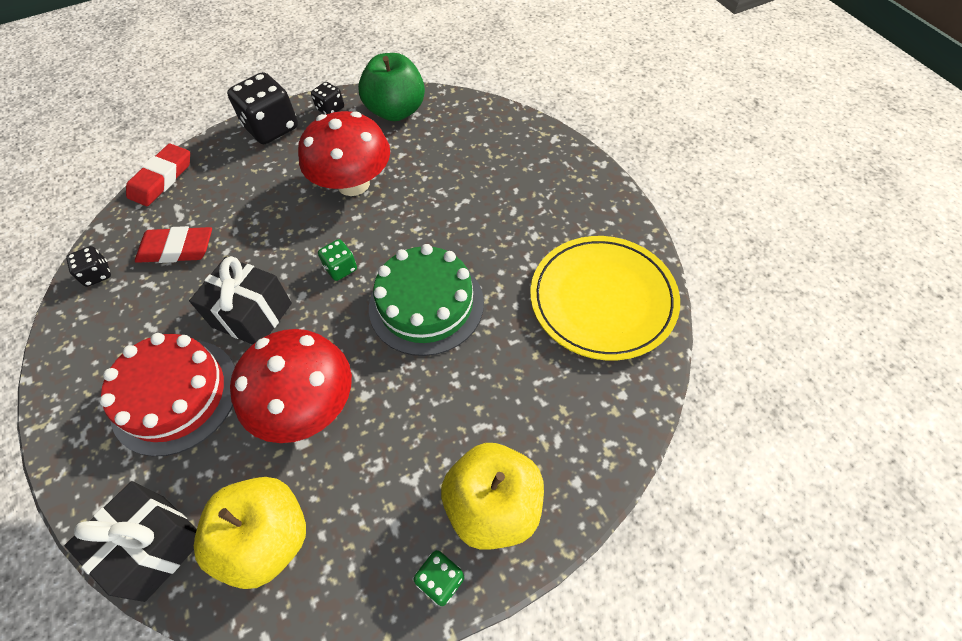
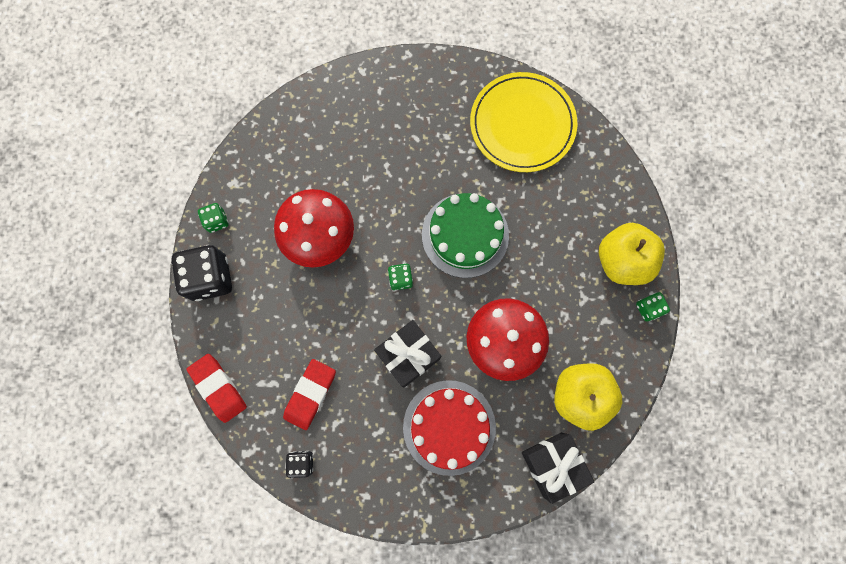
camera: 65 degrees left, 20 degrees up
black dice [311,82,344,115] -> green dice [198,203,229,233]
green apple [358,53,425,121] -> none

